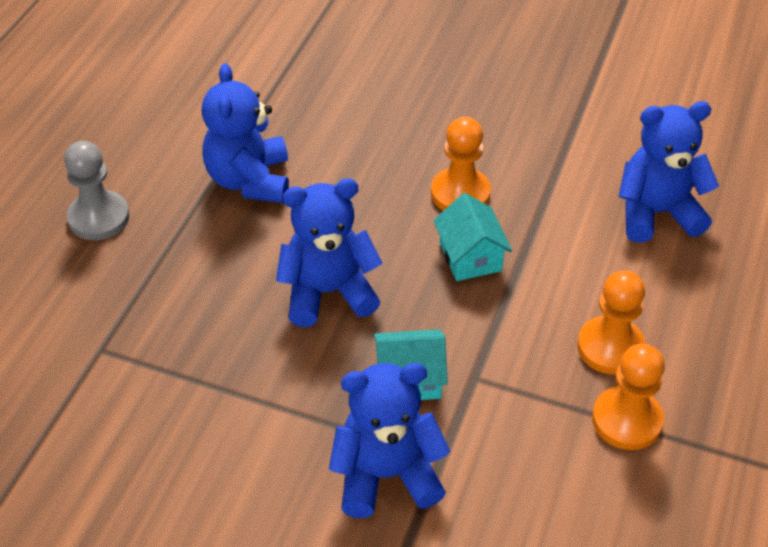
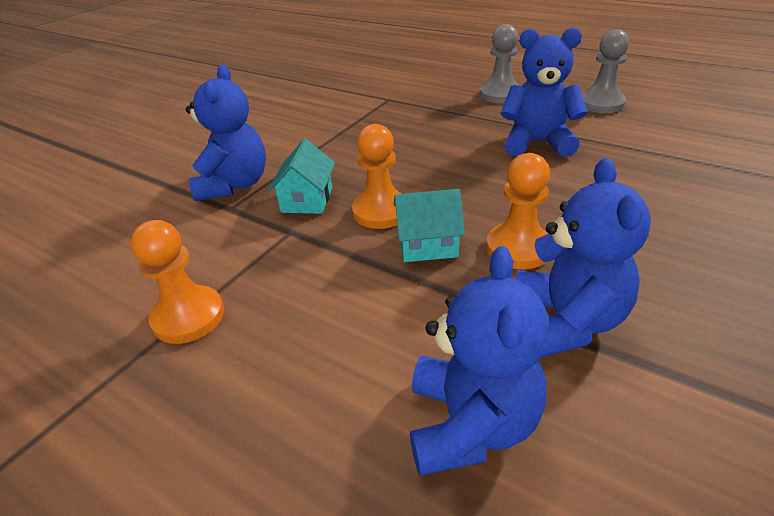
camera: 105 degrees right, 10 degrees down
blue teddy bear [276,178,383,327] -> blue teddy bear moved to [516,158,651,358]
orange pawn [577,270,645,374] -> orange pawn moved to [352,124,402,229]
none -> grey pawn [582,29,629,113]

